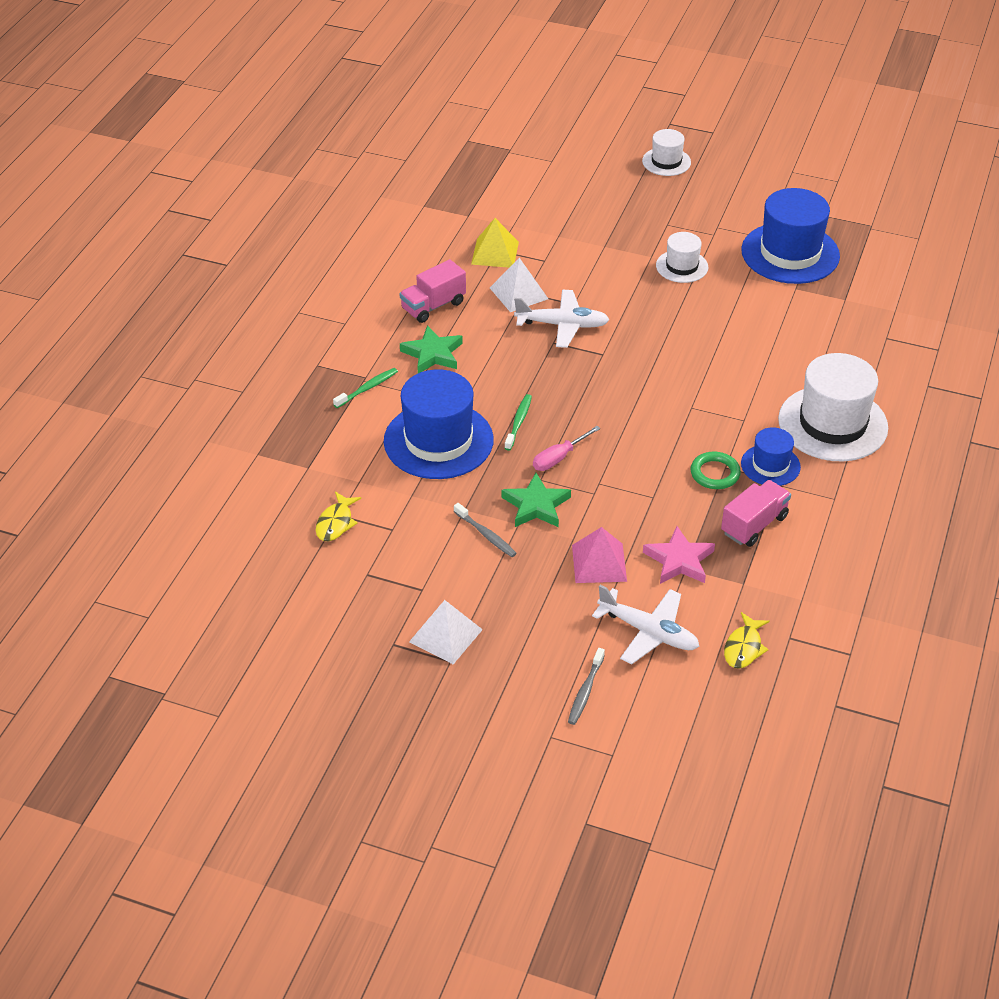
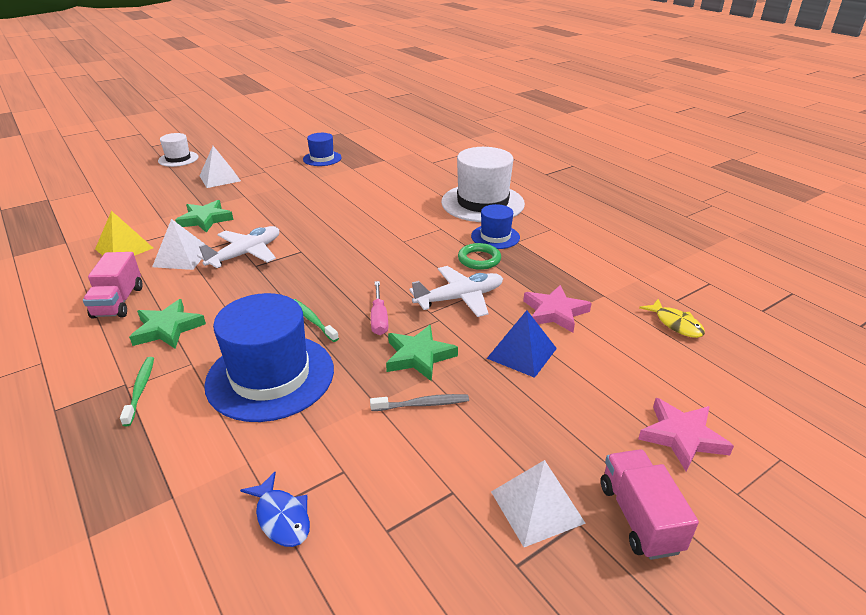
camera: 55 degrees left, 10 degrees down
yellow fish [316,492,361,541] -> blue fish [240,472,310,547]
grey toothbrush [568,648,605,725] -> pink star [638,398,734,471]
pink pyramid [572,527,627,583] -> blue pyramid [487,310,557,378]
white plane [592,585,699,664] -> white plane moved to [409,266,503,317]
white hat [656,232,708,283] -> none
pink truck [721,480,791,547] -> pink truck moved to [601,449,699,560]
blue hat [741,188,840,284] -> blue hat [303,133,342,166], size x0.53
none -> green star [175,200,234,233]
none -> white pyramid [200,146,241,188]

